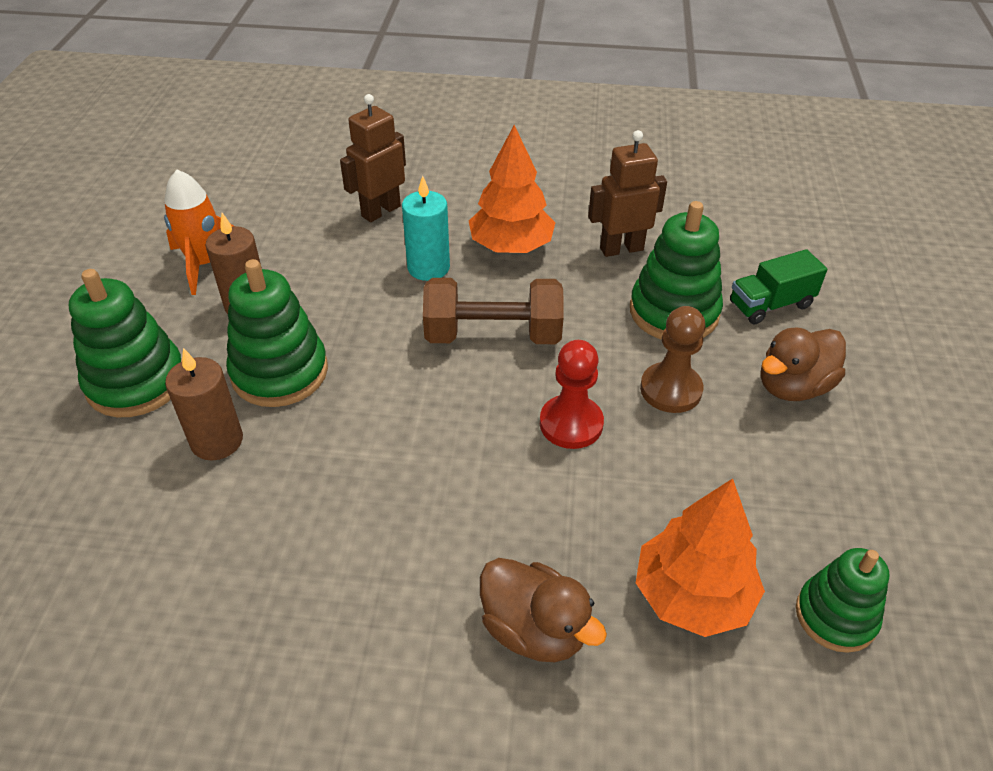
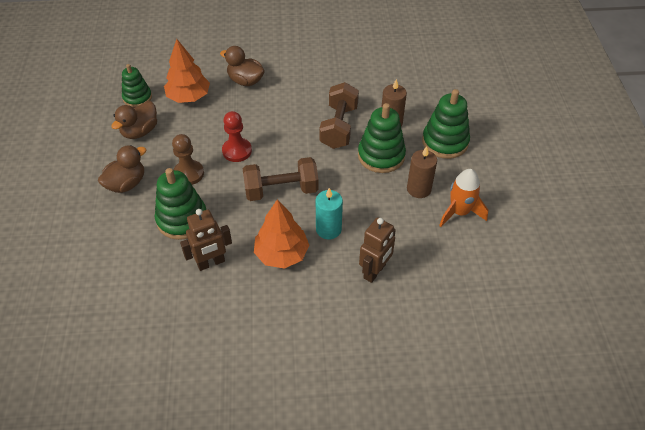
camera: 170 degrees right, 5 degrees up
green truck [730,249,827,324] -> none
none -> brown duck [111,101,157,139]
none -> brown dumbbell [319,82,359,149]

